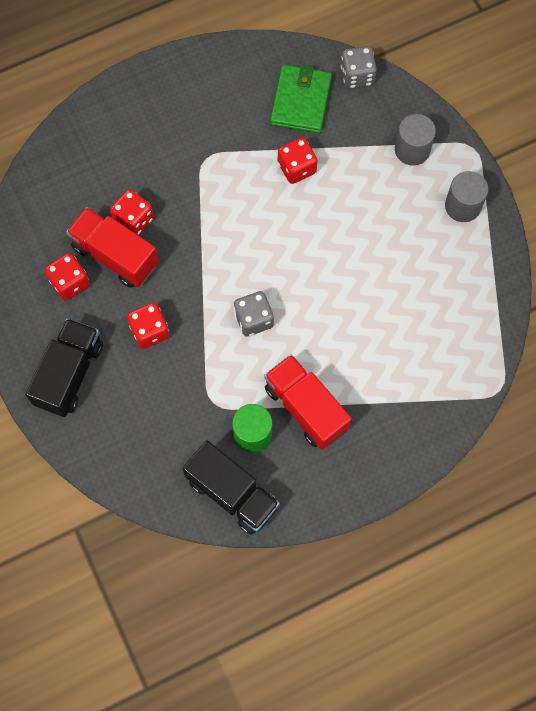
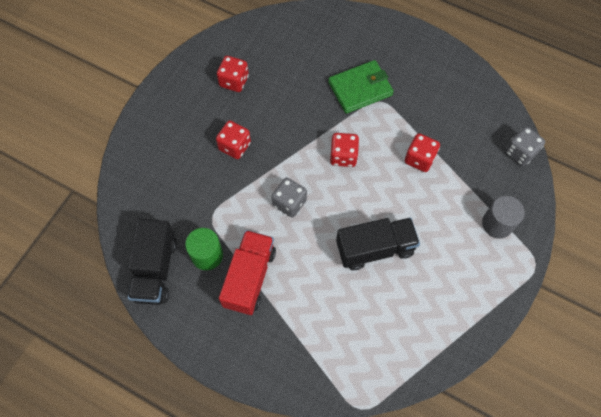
camera: 55 degrees right, 5 degrees down
black truck [26,318,103,417] -> black truck moved to [336,218,420,270]
red truck [66,207,159,288] -> none
red dice [110,189,154,235] -> red dice moved to [330,133,359,167]
green wallet [270,64,332,133] -> green wallet moved to [328,60,394,114]
grey cylinder [445,171,489,222] -> none

